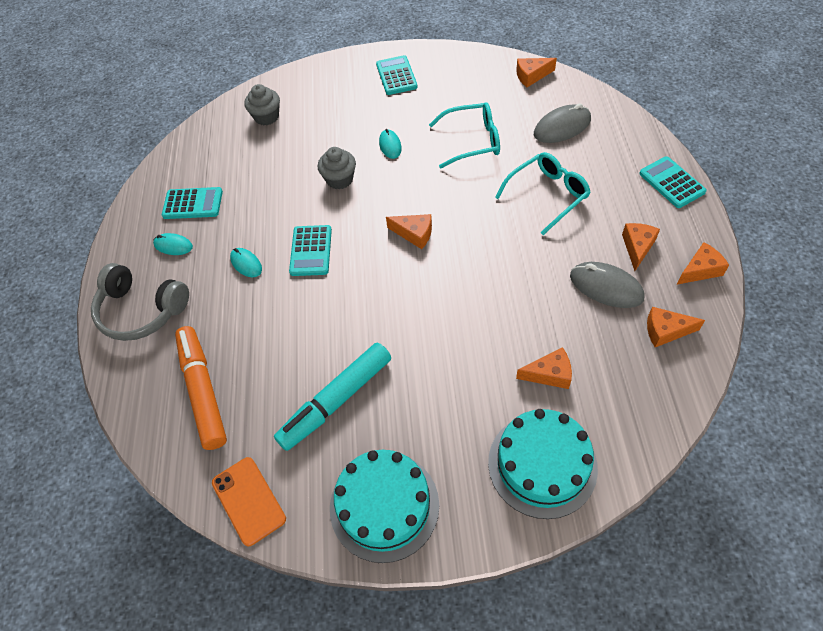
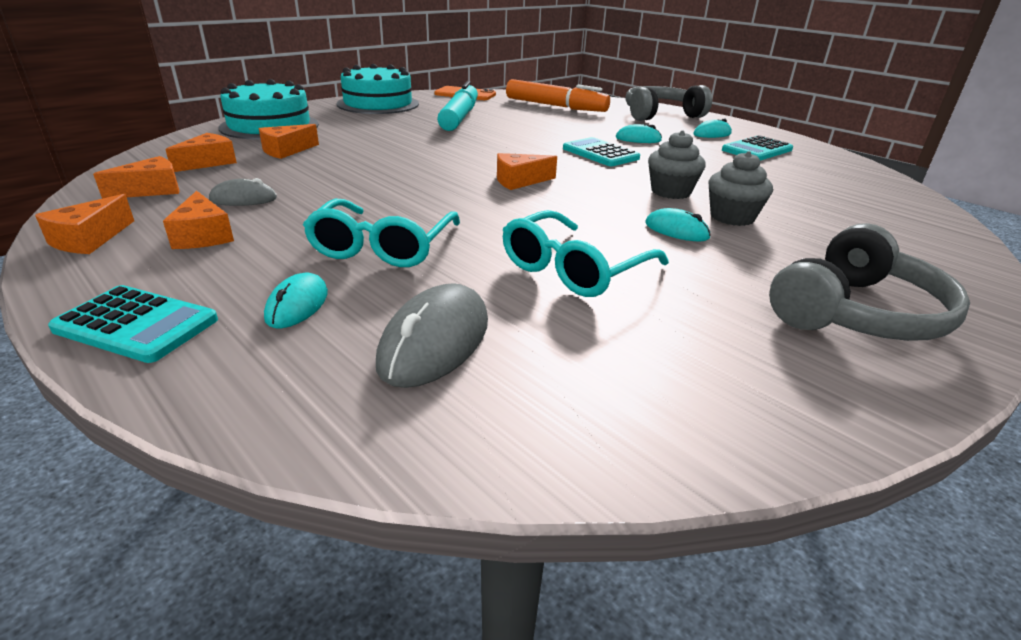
camera: 135 degrees right, 25 degrees down
grey cupcake [244,84,280,125] -> grey cupcake moved to [709,151,773,226]
turquoise calculator [376,55,418,95] -> grey headphones [769,223,970,341]
orange cheese [516,58,557,87] -> orange cheese moved to [165,133,237,172]
grey mouse [570,262,645,308] -> grey mouse [209,178,277,206], size x0.60
none -> turquoise mouse [264,273,328,328]

